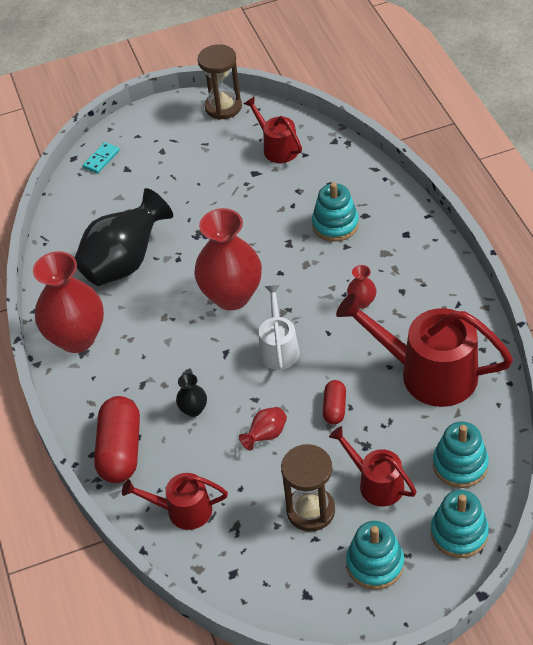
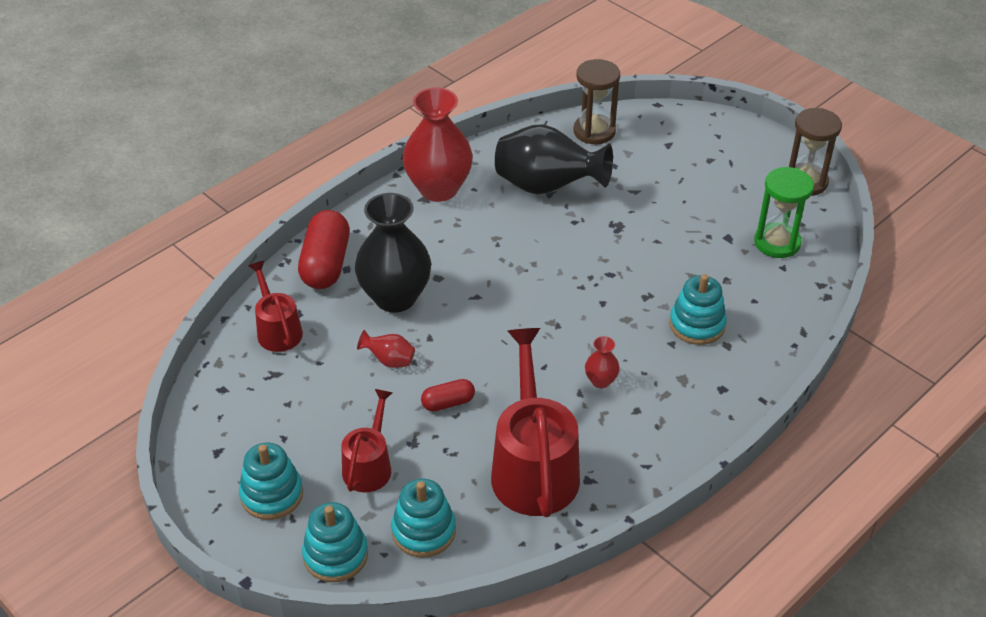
camera: 60 degrees right, 5 degrees down
turquoise domino [83,142,120,174] -> none
red capsule [94,396,140,483] -> red capsule turned 60 degrees counterclockwise [298,210,350,289]
black vase [176,373,207,417] -> black vase [355,193,431,313], size x2.30
red vase [194,208,262,310] -> none
red watering can [244,96,302,163] -> green hourglass [754,167,814,258]
white watering can [259,285,299,370] -> none
brown hourglass [281,444,335,532] -> brown hourglass moved to [573,59,620,144]

